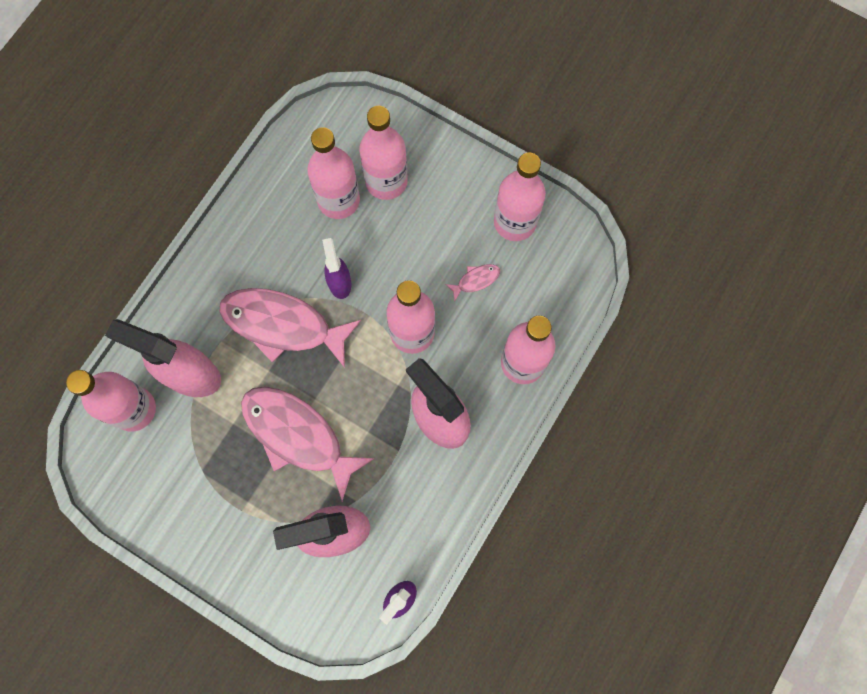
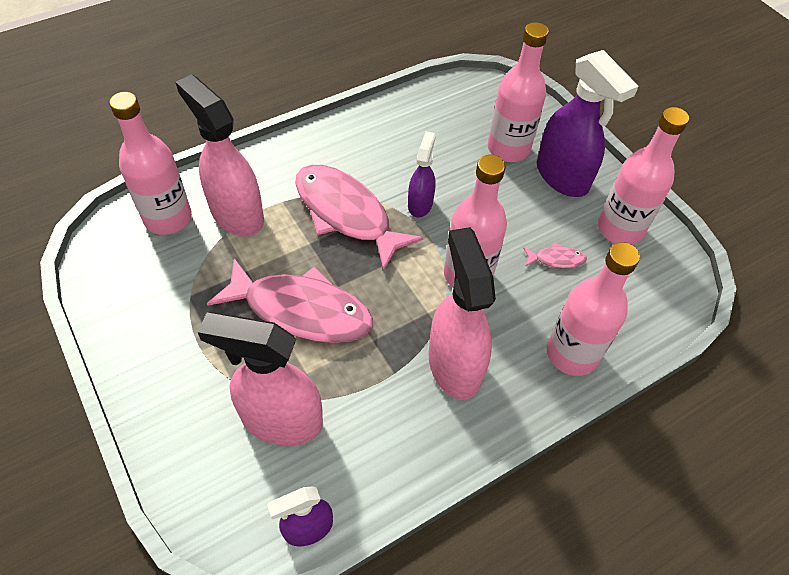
camera: 25 degrees right, 20 degrees down
pink fish [241,386,375,501] -> pink fish turned 135 degrees clockwise [207,258,373,343]
pink bottle [308,127,360,219] -> none
none -> purple spray bottle [537,50,638,197]

